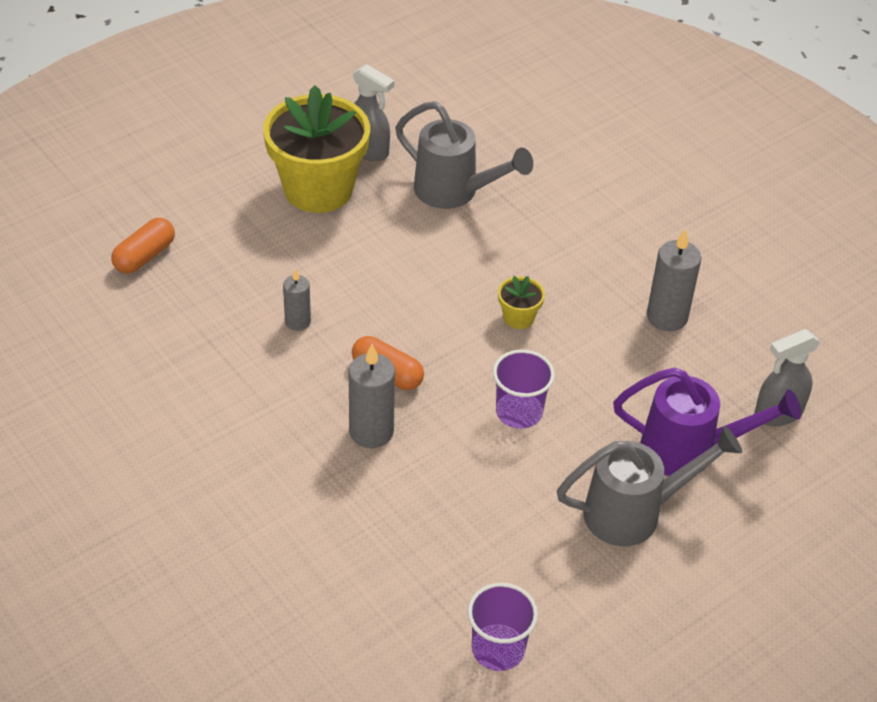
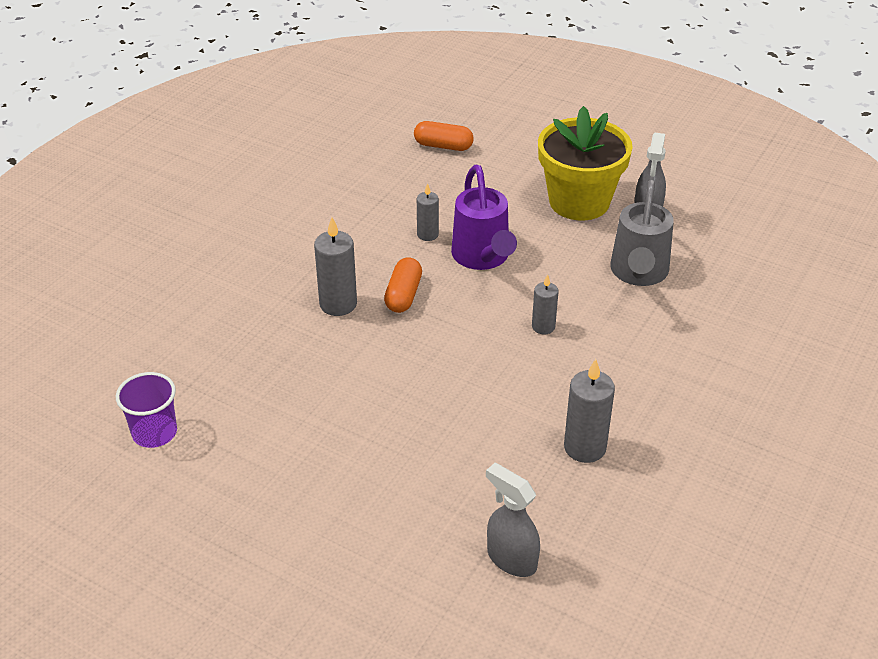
camera: 70 degrees right, 5 degrees down
purple cup [493,350,555,429] -> none
yellow flower pot [498,276,545,329] -> none
grey watering can [557,426,742,546] -> none
purple watering can [613,367,801,476] -> purple watering can moved to [451,165,517,270]
none -> grey candle [532,274,559,334]

